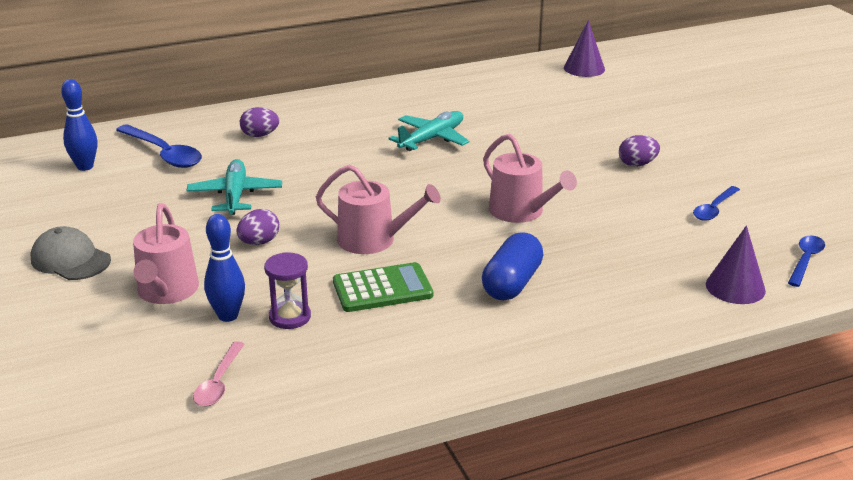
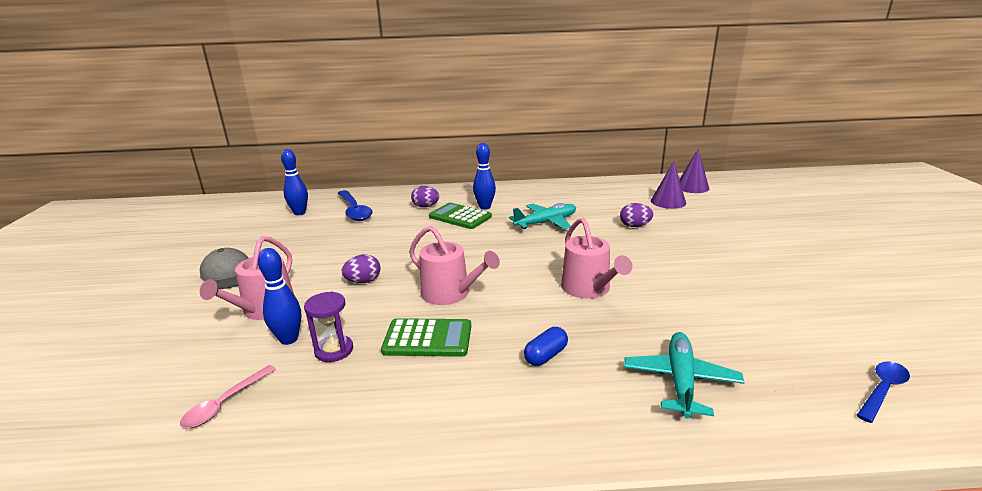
camera: 20 degrees right, 5 degrees down
turquoise plane [187,159,282,215] -> turquoise plane moved to [624,332,744,418]
blue capsule [482,232,543,300] -> blue capsule [524,327,568,366], size x0.60
purple egg [619,135,660,167] -> purple egg moved to [620,203,653,227]
blue spoon [693,186,740,221] -> none
purple cone [706,226,766,304] -> purple cone moved to [651,161,686,209]
none -> green calculator [429,203,492,229]
none -> blue bowling pin [473,143,496,210]

